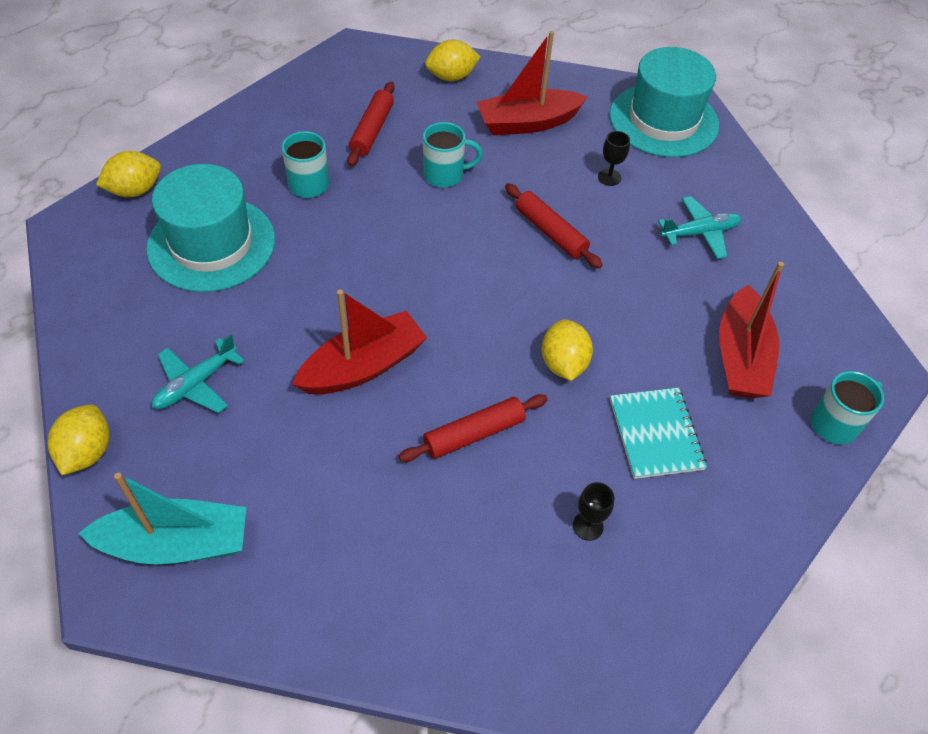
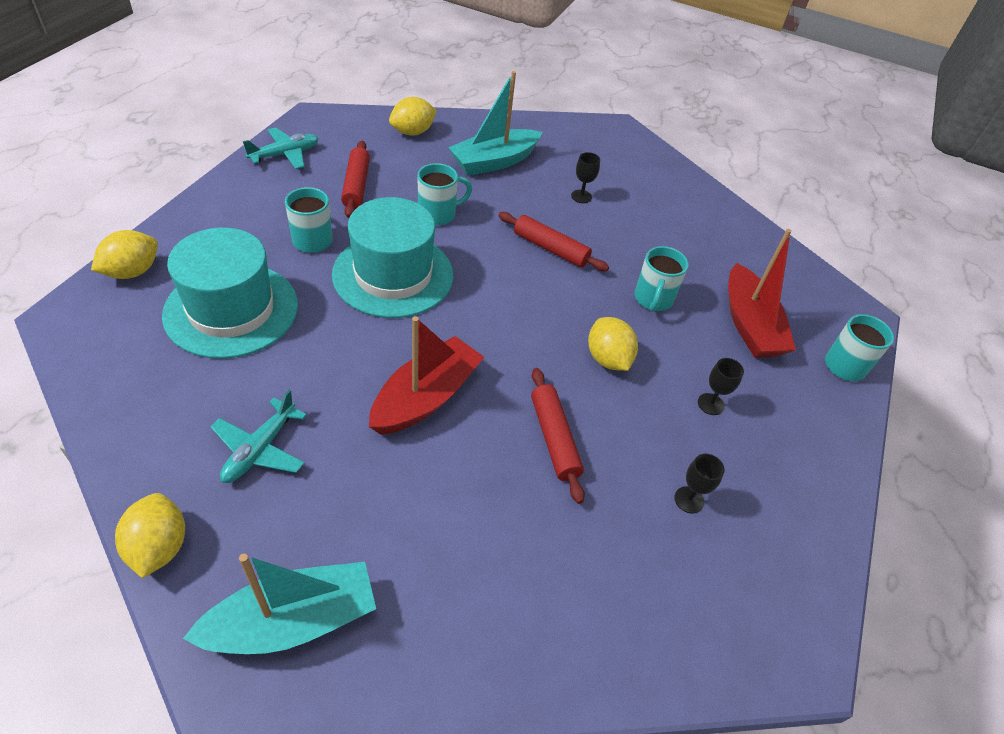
camera: 20 degrees left, 5 degrees down
red rolling pin [399,394,548,462] -> red rolling pin turned 60 degrees counterclockwise [531,368,585,504]
red boat [476,31,587,135] -> turquoise boat [448,71,542,176]
turquoise hat [609,47,719,157] -> turquoise hat moved to [332,197,454,318]
turquoise notebook [610,388,707,479] -> black goblet [698,358,744,415]
turquoise plane [658,196,741,259] -> turquoise plane moved to [243,127,319,169]
none -> turquoise mug [634,246,688,312]

